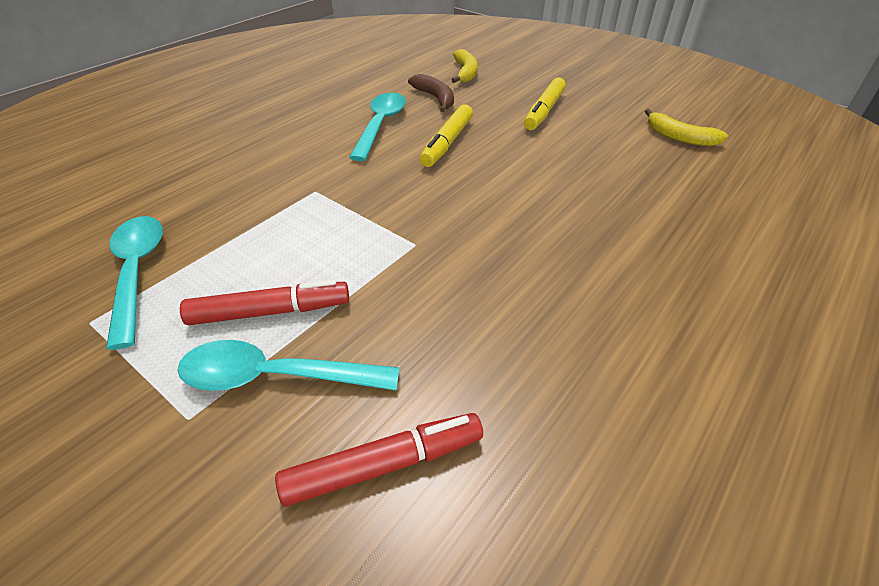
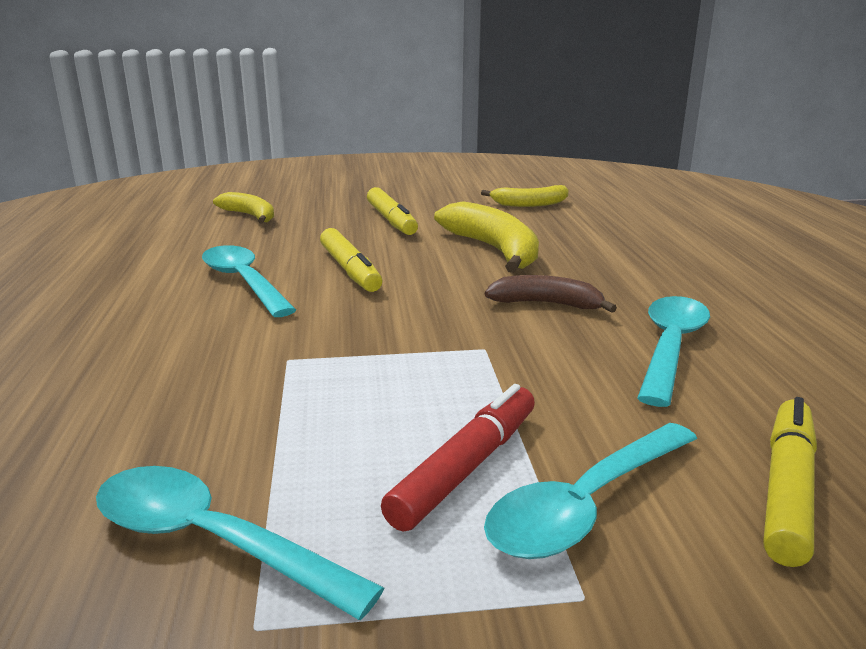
camera: 45 degrees left, 20 degrees down
red marker [275,413,483,507] -> yellow marker [764,397,817,567]
brown banana [408,74,454,112] -> brown banana moved to [485,275,617,313]
none -> yellow banana [434,201,539,273]
none -> turquoise spoon [637,296,710,407]

